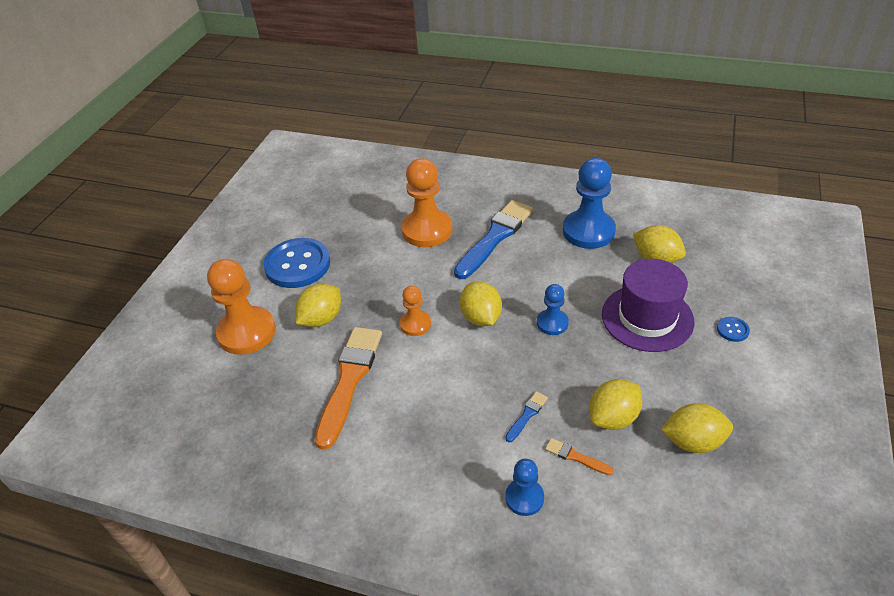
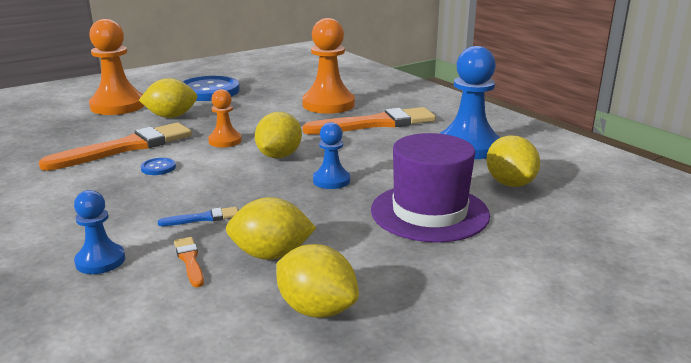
camera: 35 degrees right, 20 degrees down
blue brush [454,200,533,279] -> orange brush [303,107,436,134]
blue button [717,317,750,342] -> blue button moved to [141,158,176,175]

